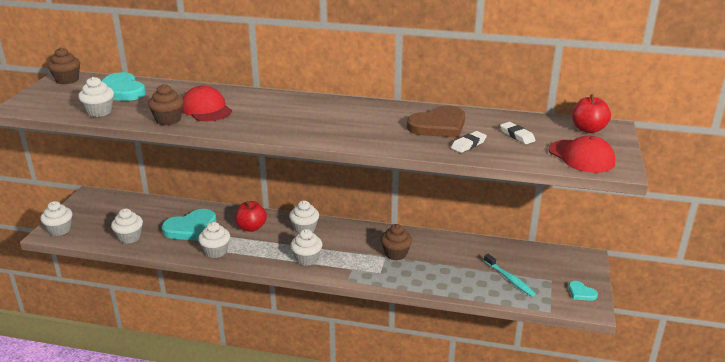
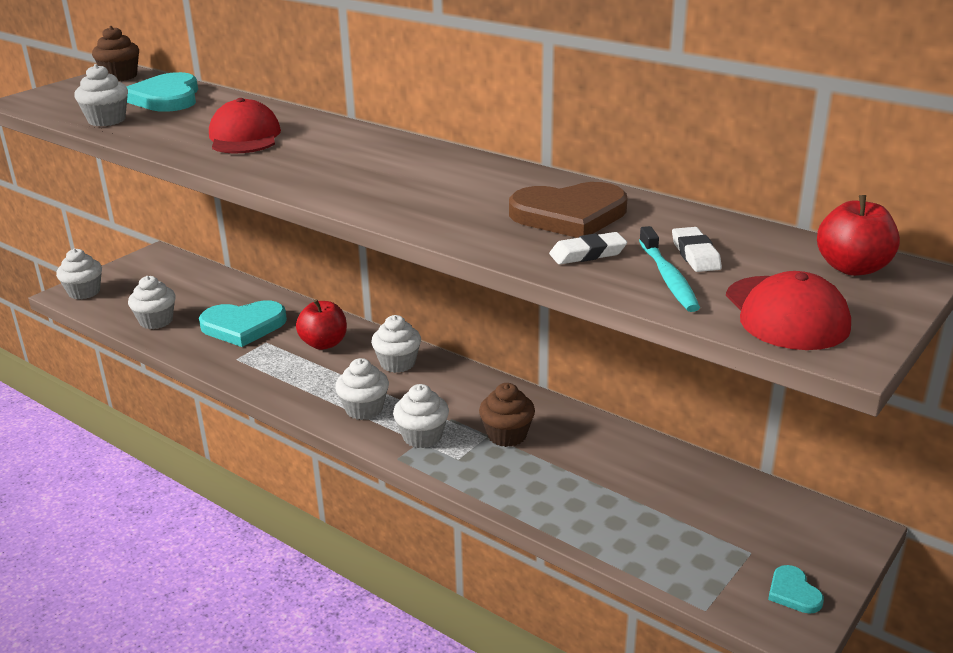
camera: 25 degrees right, 0 degrees up
brown cupcake [148,84,184,125] -> none
white cupcake [198,222,230,258] -> white cupcake moved to [393,384,449,448]
turquoise toothbrush [484,254,536,297] -> turquoise toothbrush moved to [639,226,700,312]

